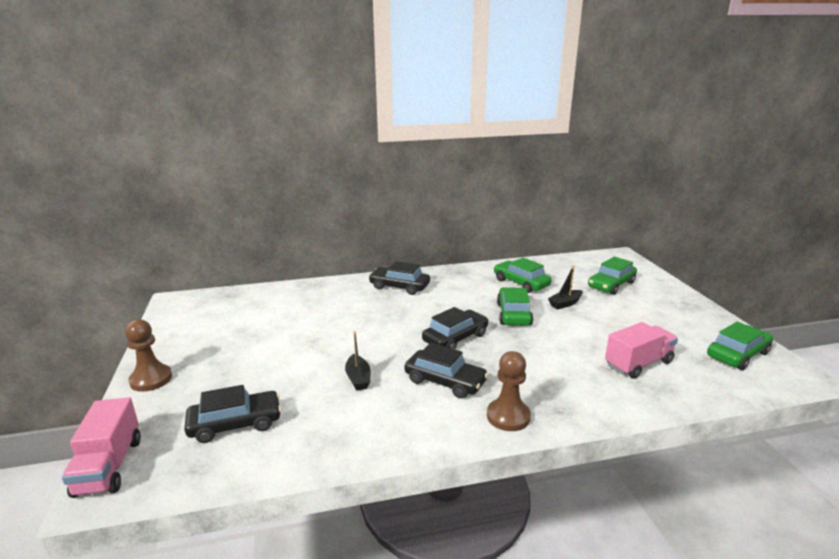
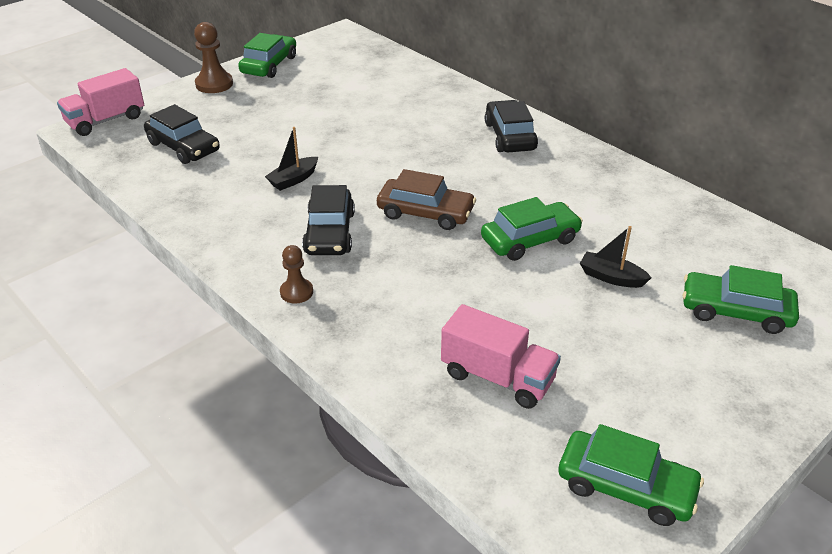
camera: 60 degrees right, 15 degrees up
black car [422,307,488,349] -> brown car [377,169,476,230]
brown pawn [487,351,531,431] -> brown pawn [280,245,313,304], size x0.64
green car [494,258,552,293] -> green car moved to [238,33,296,78]

